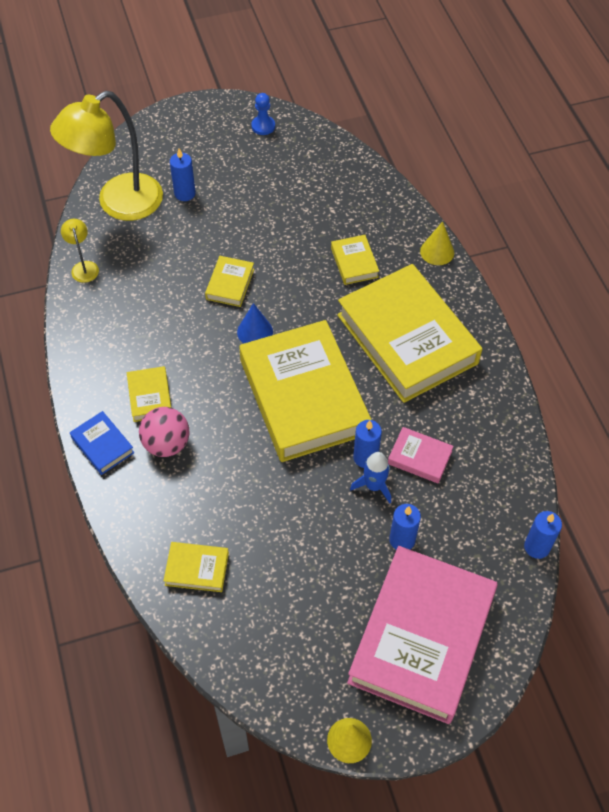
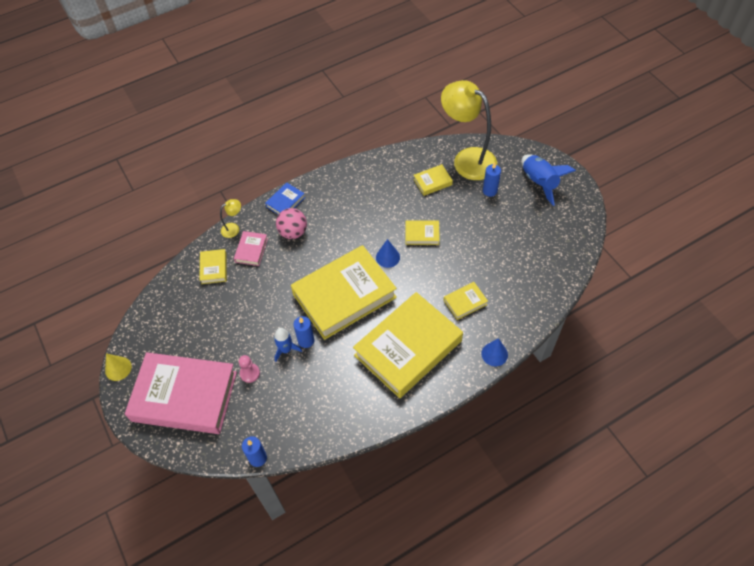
camera: 80 degrees right, 0 degrees up
yellow lamp [61,219,99,283] -> yellow lamp moved to [220,199,241,238]
yellow book [127,366,172,422] -> yellow book moved to [413,164,453,196]
blue pawn [251,93,275,135] -> none
pink book [388,427,454,484] -> pink book moved to [234,231,268,266]
blue candle [389,504,421,550] -> pink pawn [239,355,260,383]
yellow cone [420,221,454,265] -> blue cone [481,338,508,366]
none -> blue rocket [521,154,576,206]

